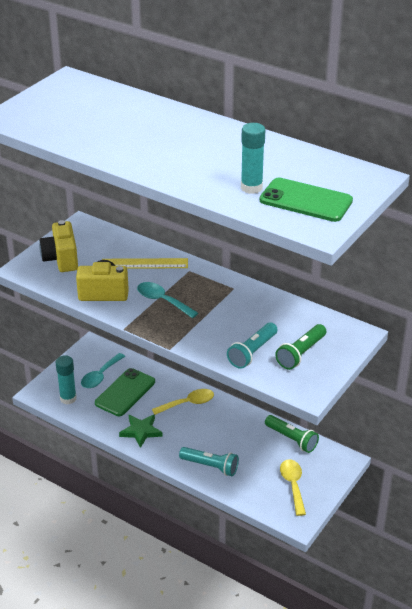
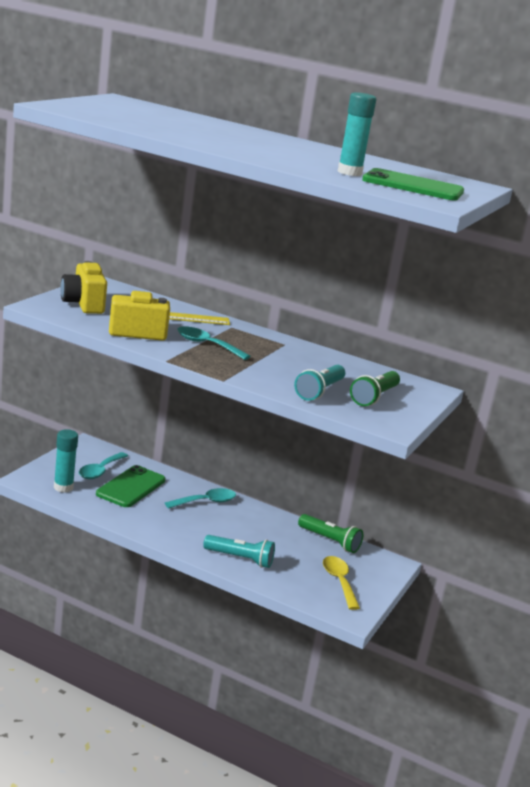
camera: 10 degrees left, 15 degrees down
green star [119,414,163,448] -> none
yellow spoon [152,389,214,415] -> turquoise spoon [165,488,236,509]

